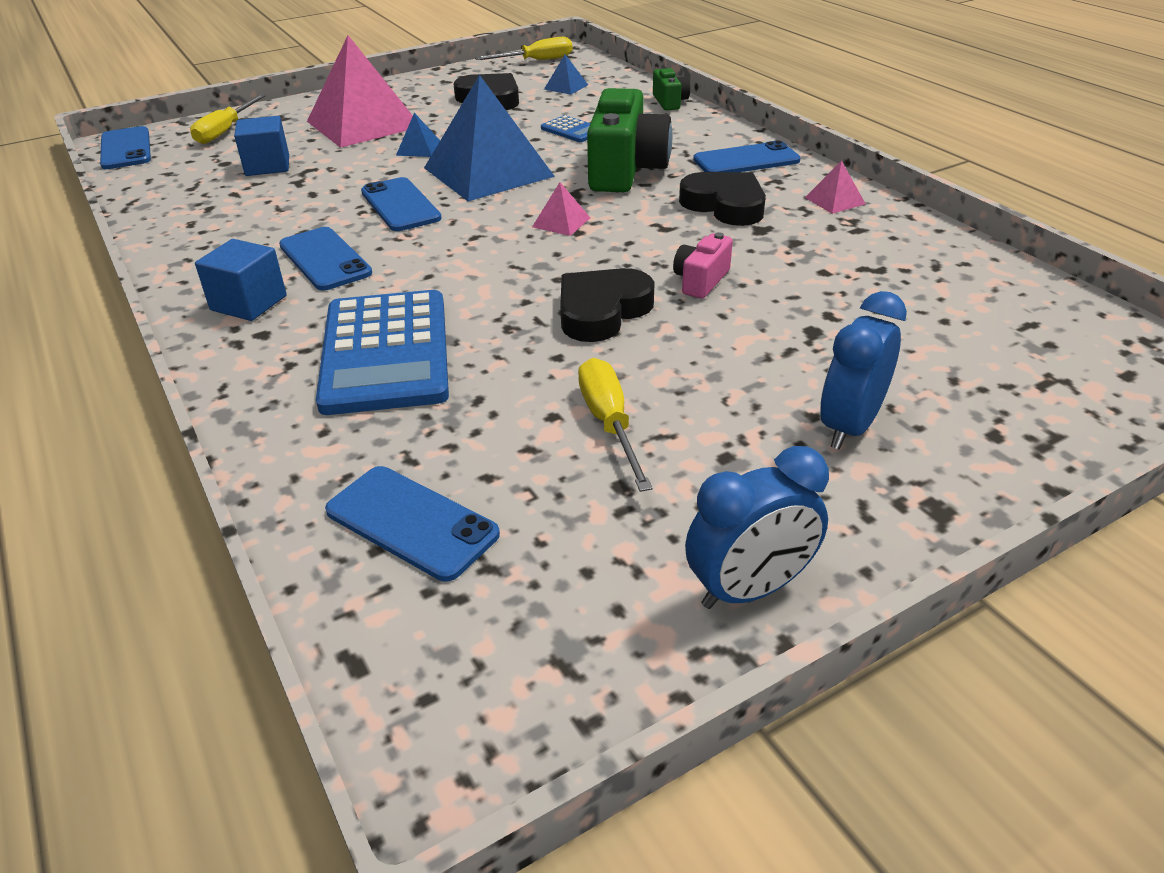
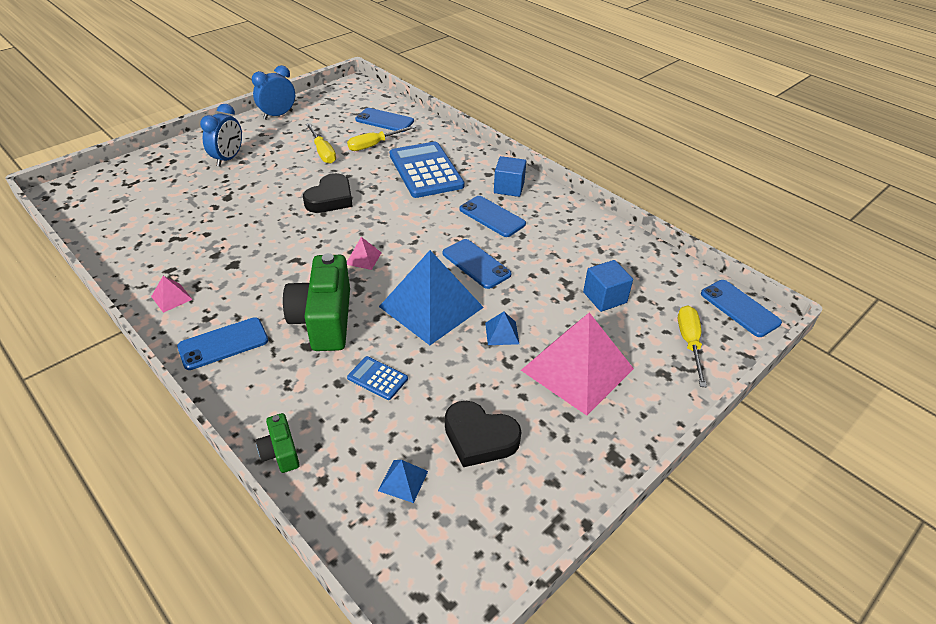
camera: 165 degrees right, 5 degrees up
yellow screwdriver [475,37,573,60] -> yellow screwdriver moved to [347,125,416,151]
pink camera [673,232,733,299] -> none
black heart [679,172,766,226] -> none

